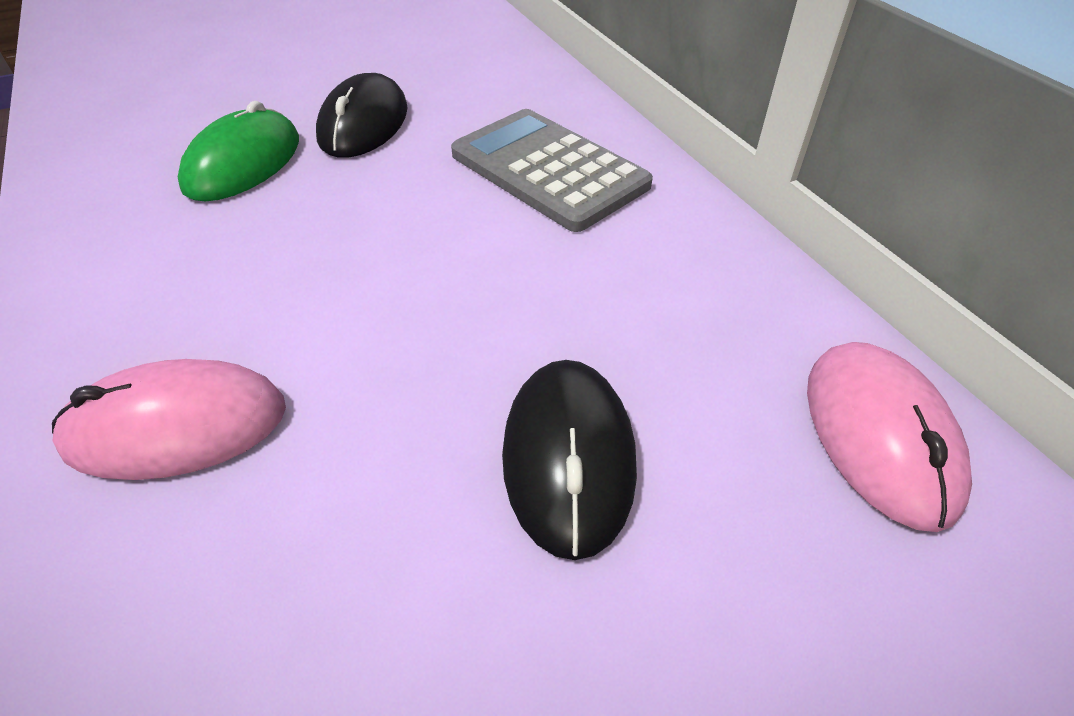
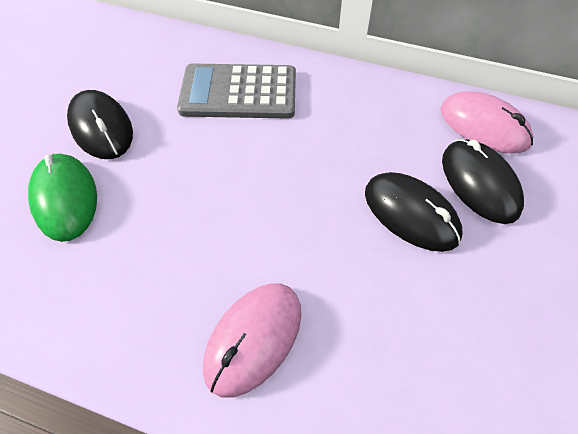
camera: 45 degrees left, 10 degrees up
none -> black mouse [442,139,524,224]

